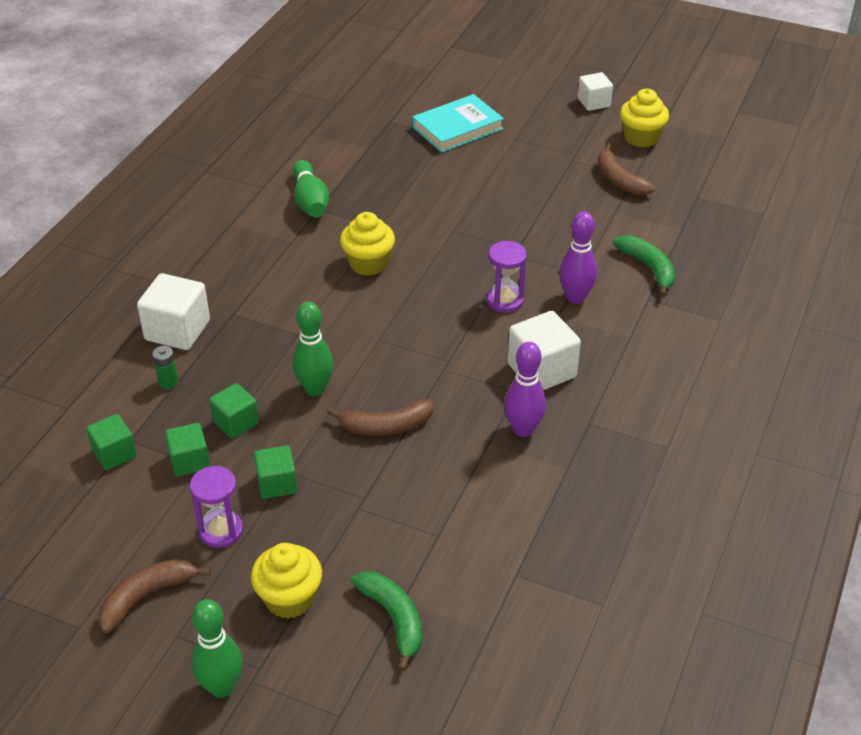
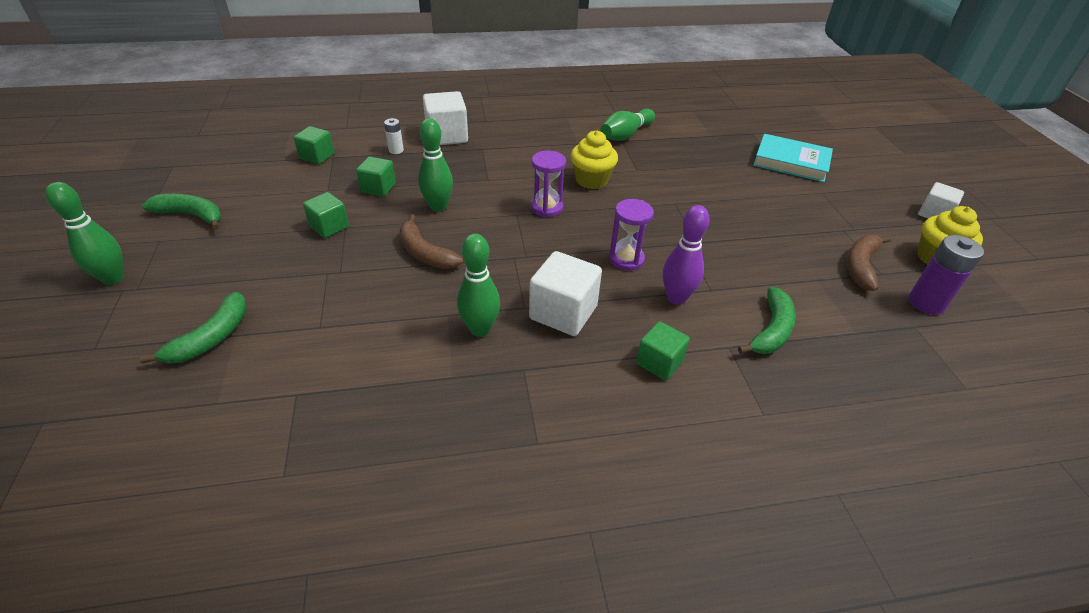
camera: 55 degrees right, 0 degrees up
brown banana [98,559,211,634] -> green banana [142,194,221,230]
green battery [152,346,178,390] -> white battery [384,118,404,154]
green cube [165,423,210,477] -> green cube moved to [636,321,690,380]
purple hourglass [190,466,243,548] -> purple hourglass moved to [531,151,566,217]
yellow cupcake [251,543,322,619] -> none
purple bowling pin [504,342,546,437] -> green bowling pin [457,234,500,337]
none -> purple battery [908,235,984,315]

